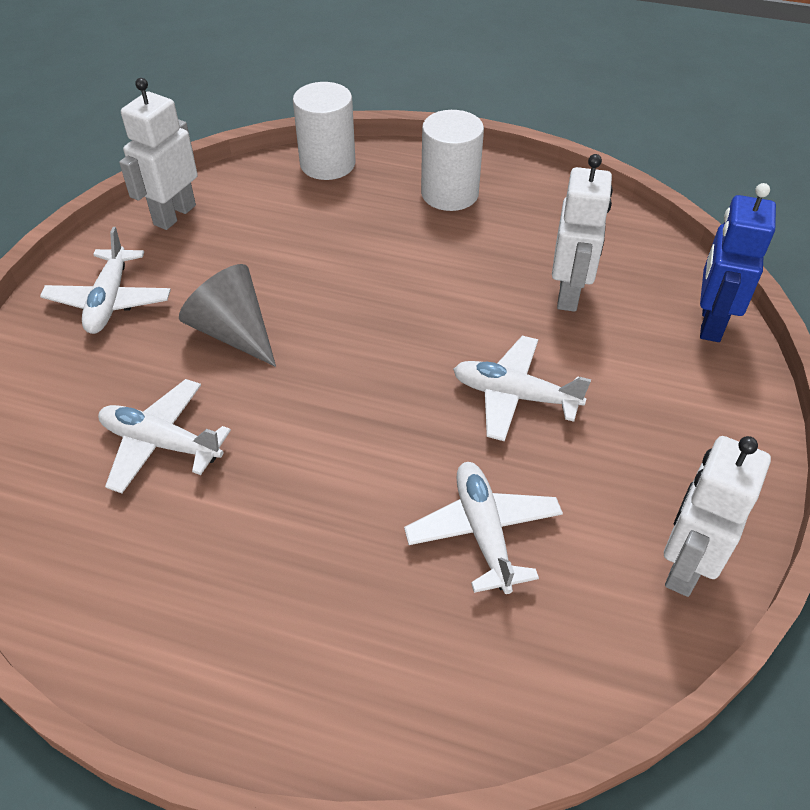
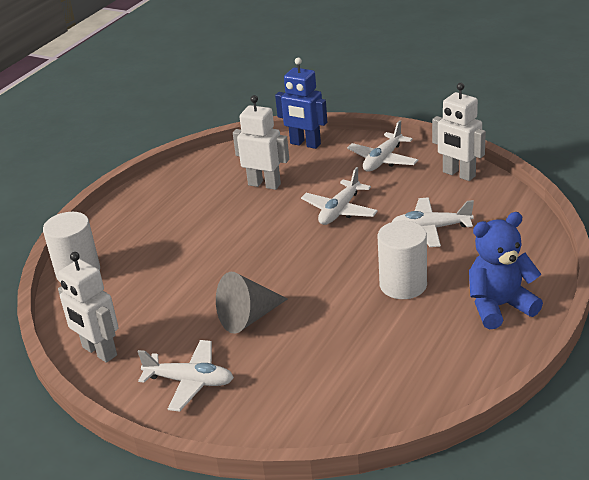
camera: 75 degrees left, 15 degrees down
white plane [98,379,231,494] -> white plane moved to [347,120,418,172]
white cylinder [421,110,484,211] -> white cylinder moved to [378,221,427,299]
none -> blue teddy bear [469,212,543,329]

